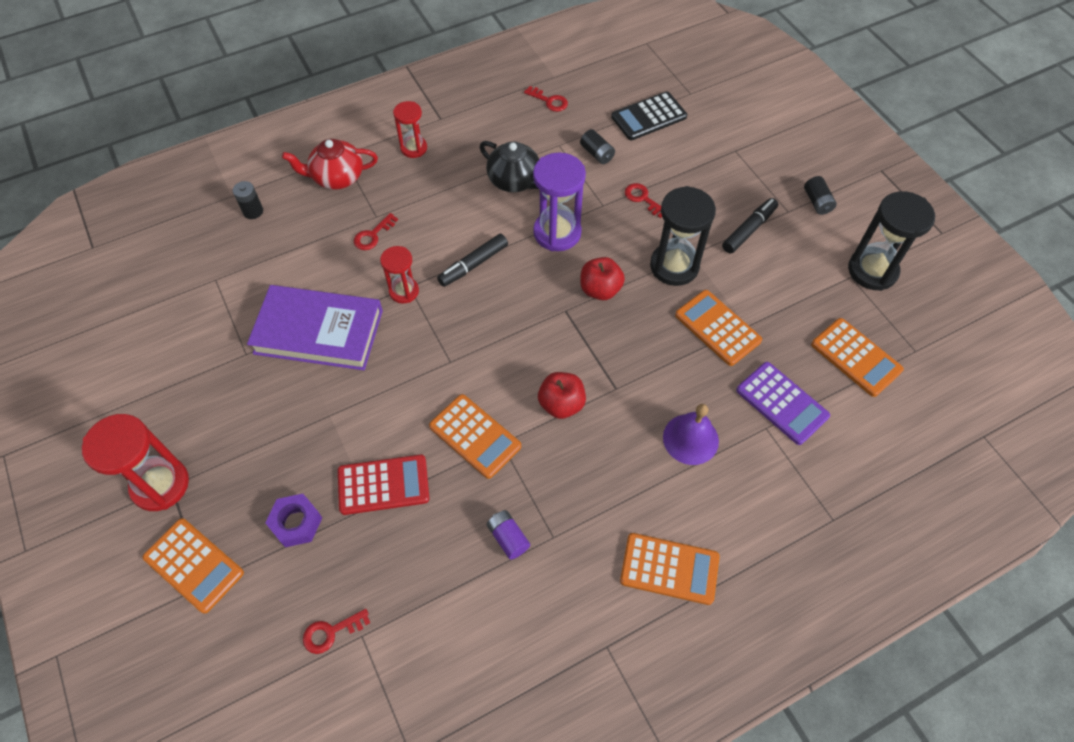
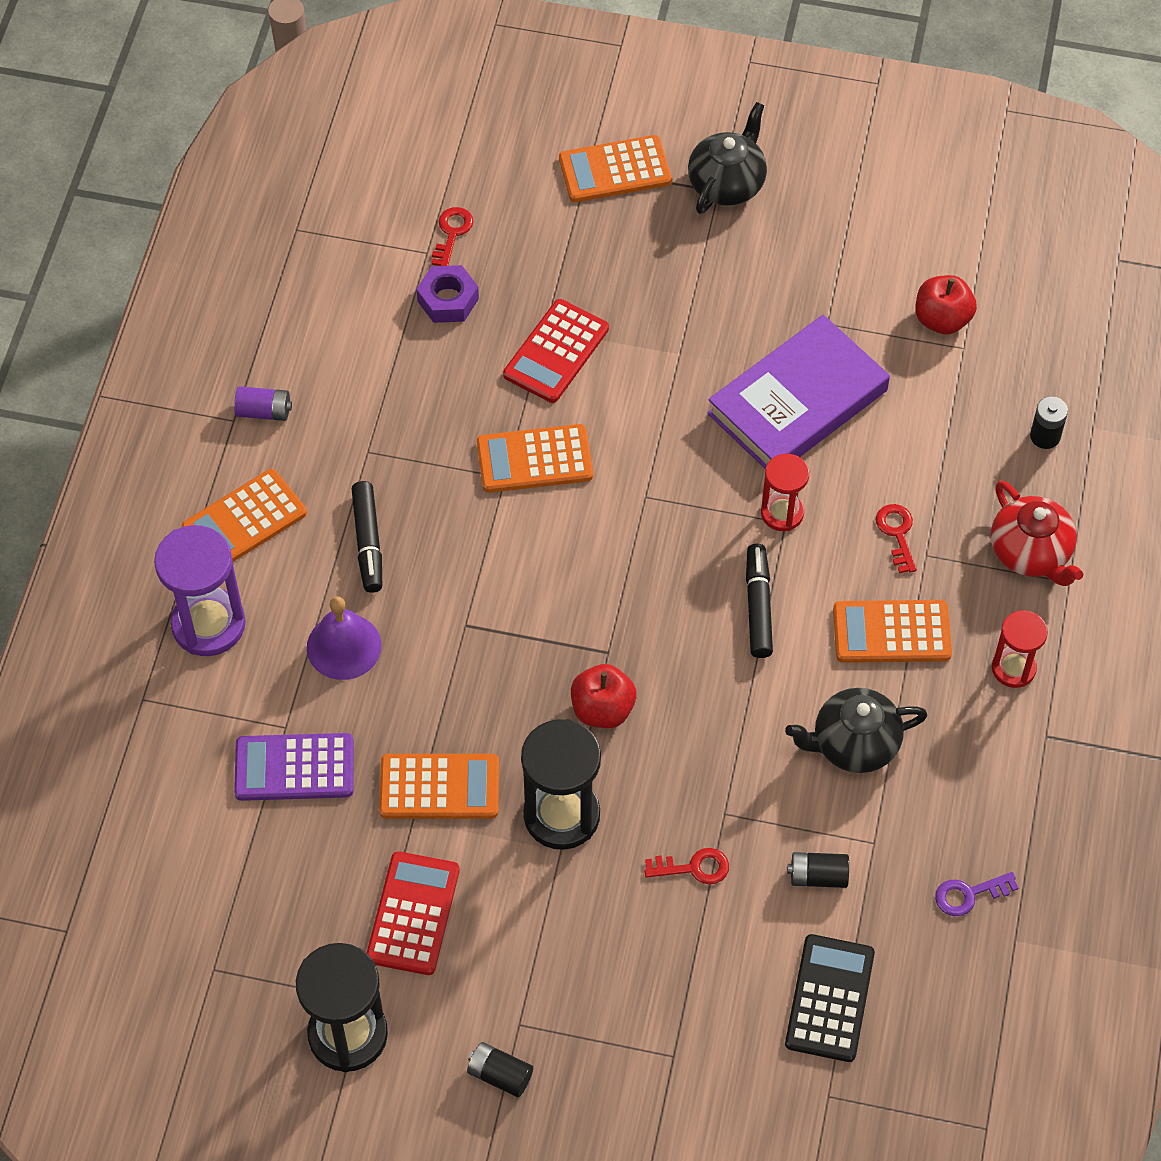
camera: 130 degrees right, 0 degrees up
red hourglass [82,414,189,511] -> black teapot [688,102,767,214]
purple nut [265,494,322,547] -> purple nut moved to [416,265,479,323]
red teapot [282,139,378,190] -> red teapot turned 120 degrees clockwise [991,480,1083,586]
purple battery [487,510,530,560] -> purple battery moved to [234,386,292,421]
red key [524,86,568,112] -> purple key [935,872,1019,916]
purple hourglass [533,152,586,251] -> purple hourglass moved to [154,525,246,656]
red apple [538,372,586,419] -> red apple moved to [915,275,977,335]
black marker [722,198,778,254] -> black marker moved to [351,481,382,593]
orange calculator [811,318,904,397] -> orange calculator moved to [833,600,952,663]
none -> red calculator [367,851,460,975]

